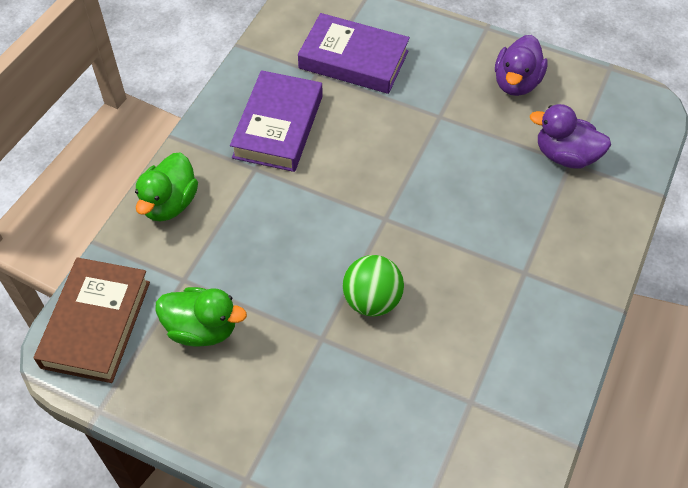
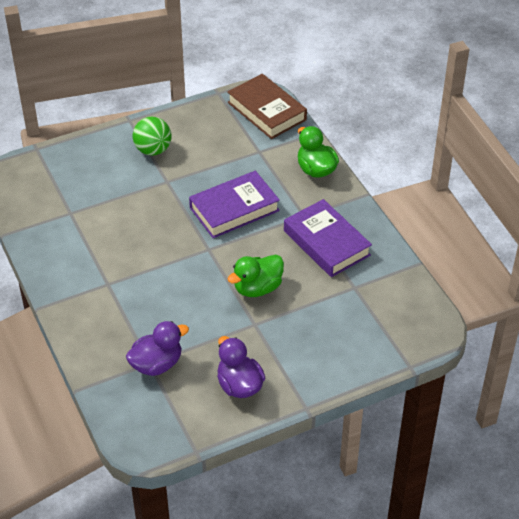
camera: 130 degrees right, 10 degrees down
green duck [155,287,247,346] -> green duck moved to [228,254,284,297]
purple book [298,13,410,94] -> purple book moved to [189,171,280,238]
green ball [343,255,404,317] -> green ball moved to [133,117,172,156]

